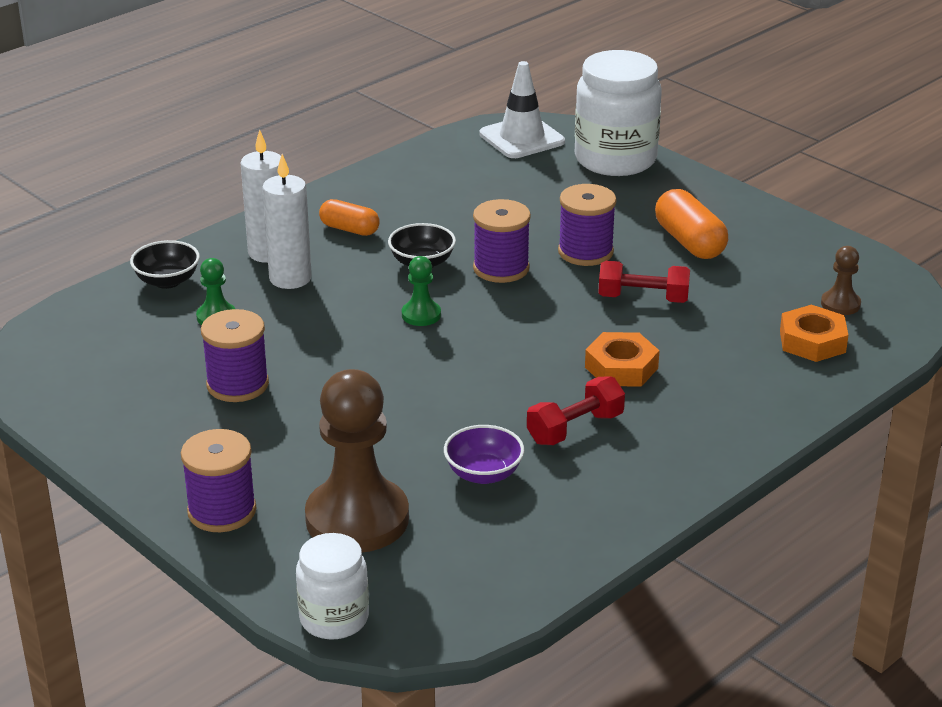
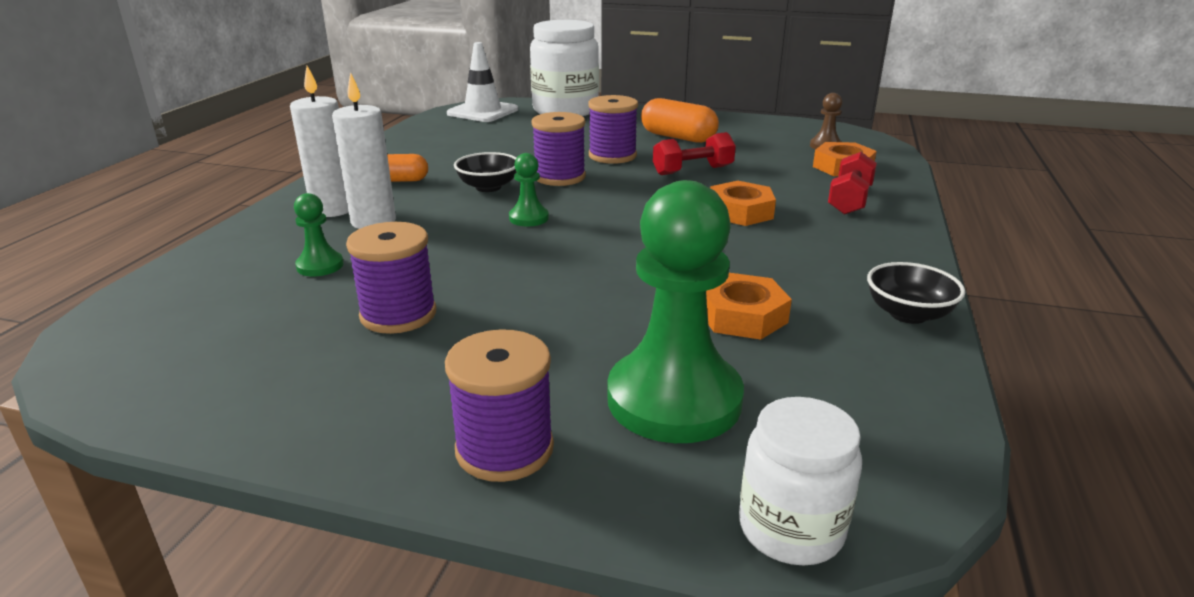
camera: 30 degrees left, 5 degrees down
black bowl [130,240,200,289] -> black bowl moved to [867,262,965,324]
brown pawn [305,369,409,552] -> green pawn [607,180,744,443]
purple bowl [444,425,524,484] -> orange nut [706,273,792,340]
red dumbbell [527,376,625,445] -> red dumbbell moved to [828,152,877,215]

